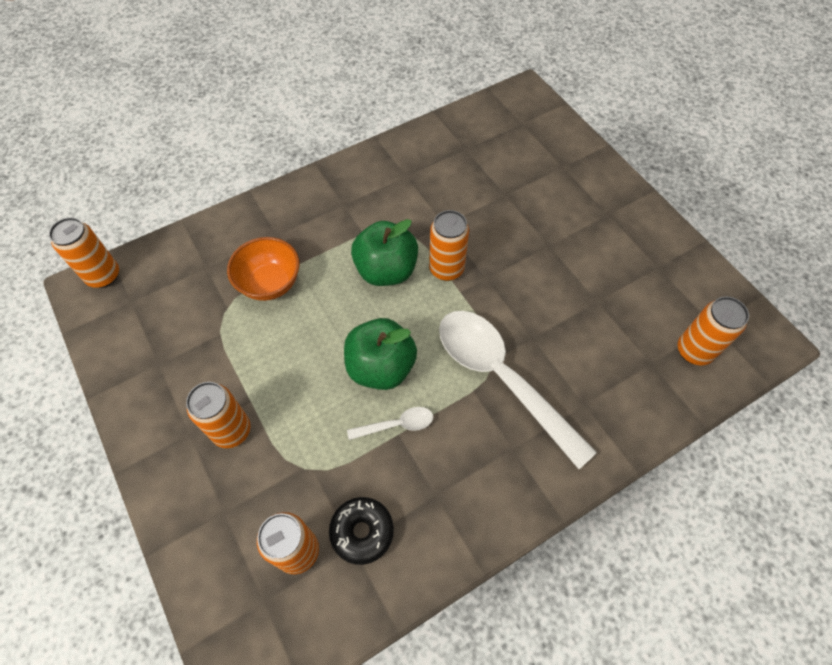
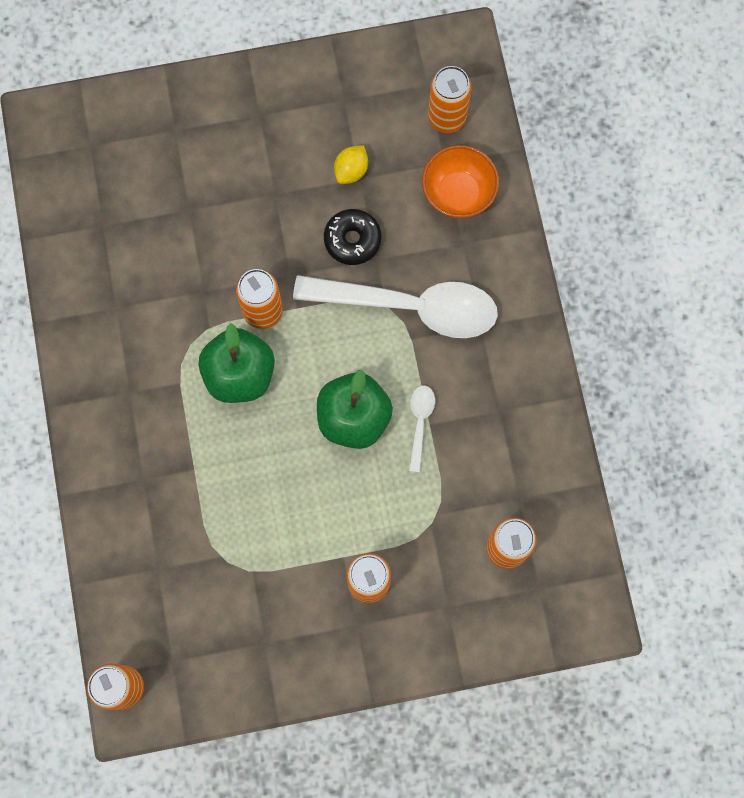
camera: 70 degrees left, 15 degrees up
orange bowl [227,237,300,301] -> orange bowl moved to [422,145,499,219]
black donut [329,497,394,565] -> black donut moved to [324,209,381,265]
white spoon [439,311,597,469] -> white spoon turned 150 degrees counterclockwise [293,275,498,338]
none -> yellow lemon [334,145,368,184]

